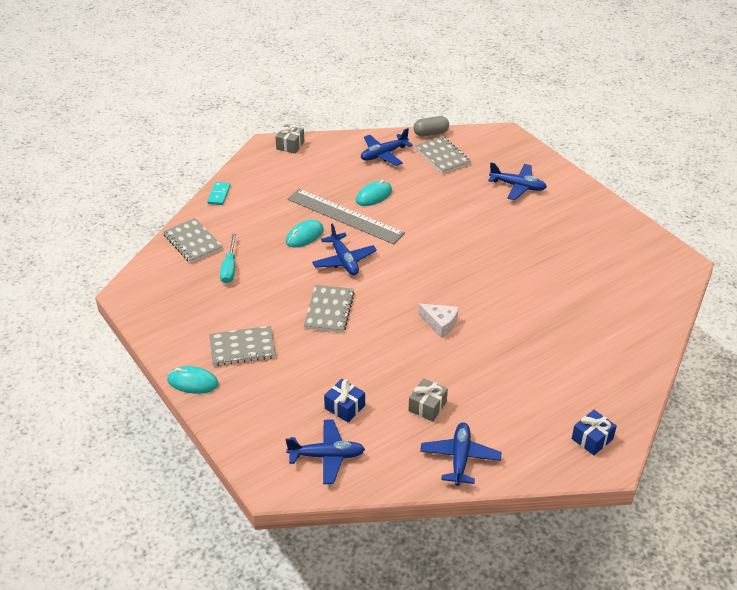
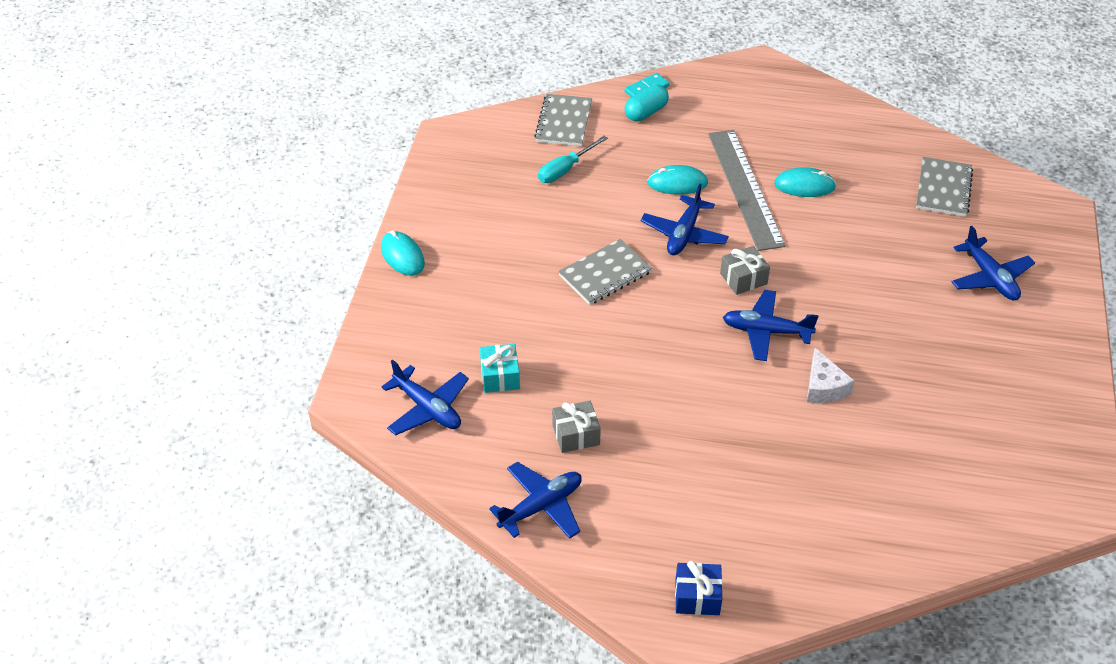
camera: 45 degrees right, 5 degrees up
grey notebook [209,326,276,366] -> none
grey gift [275,125,304,154] -> grey gift moved to [720,246,770,295]
blue gift [324,379,365,422] -> turquoise gift [480,344,520,393]
blue plane [361,128,413,166] -> blue plane moved to [723,290,818,361]
grey capsule [413,116,449,137] -> none
white cheese [418,304,458,338] -> white cheese moved to [807,348,855,403]
none -> turquoise capsule [625,84,669,122]

